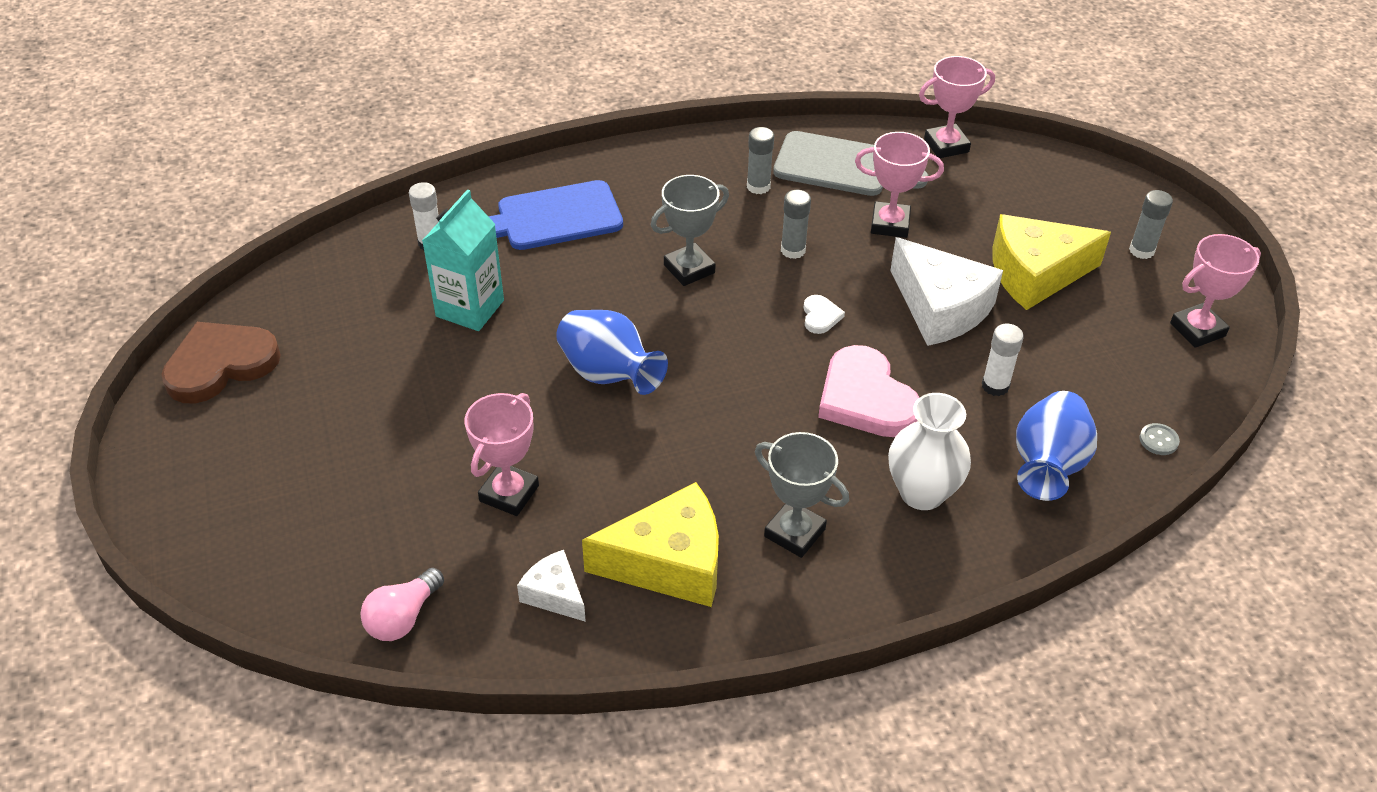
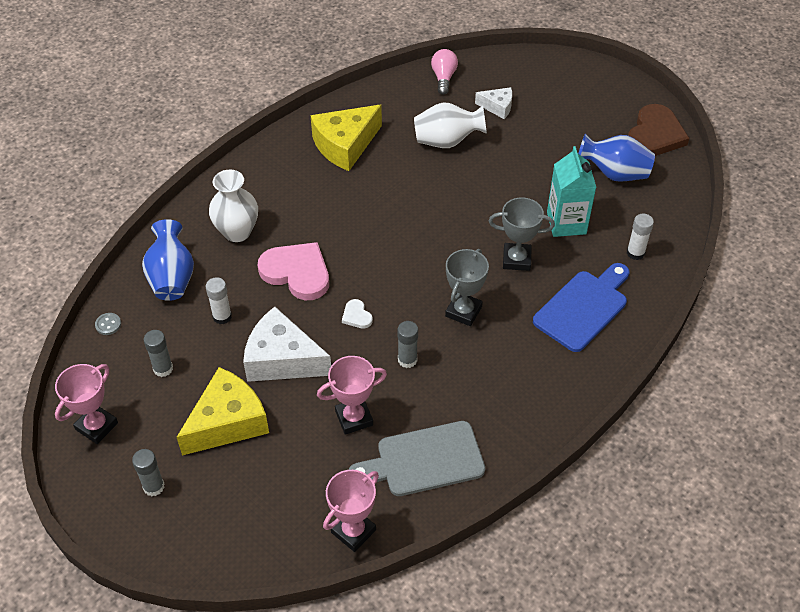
camera: 150 degrees right, 5 degrees up
pink trophy [465,393,539,516] -> white vase [414,102,487,148]
white cheese [517,550,586,622] -> white cheese moved to [475,87,512,119]
blue vase [556,310,668,395] -> blue vase moved to [578,134,655,182]
grey glue stick [747,127,774,194] -> grey glue stick moved to [144,330,173,377]
grey trophy [755,432,849,558] -> grey trophy moved to [489,197,555,271]

